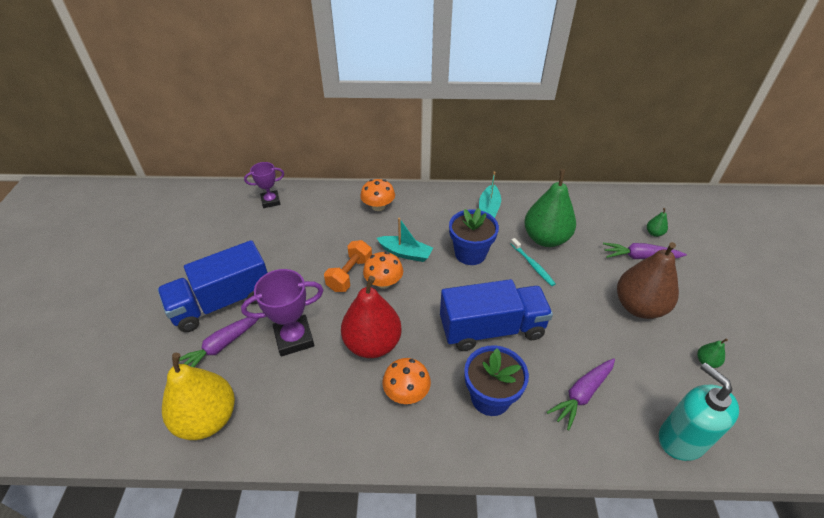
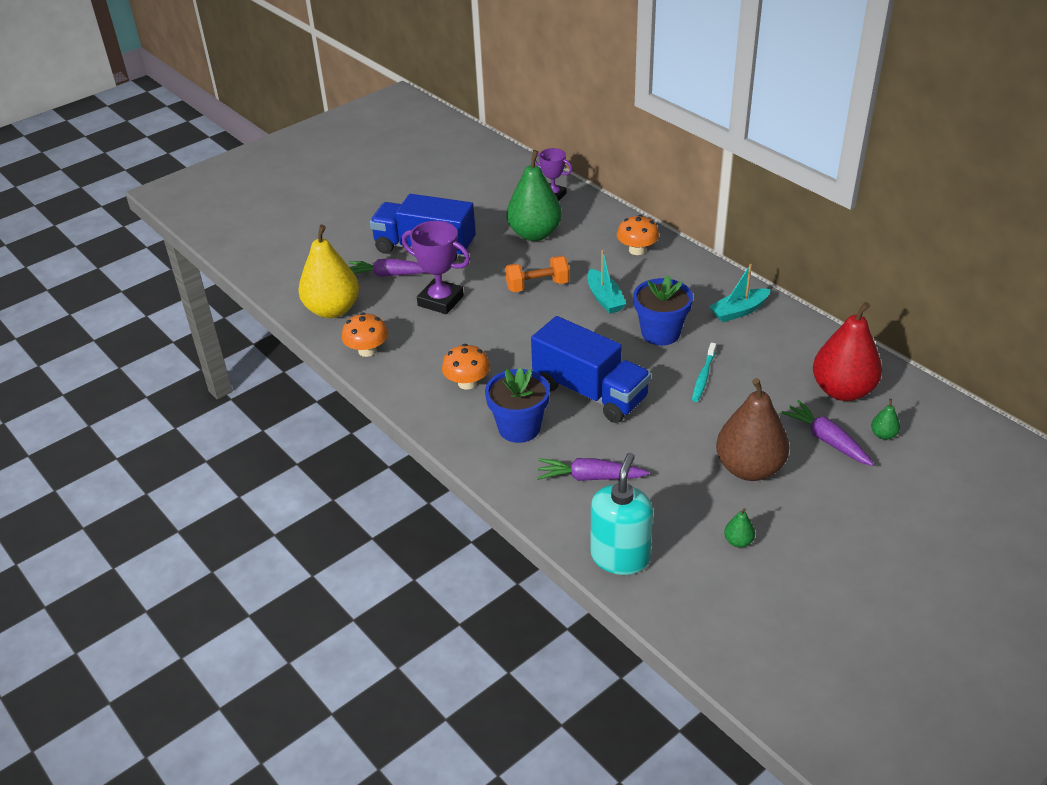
camera: 50 degrees right, 5 degrees down
red pear [341,276,402,358] -> red pear moved to [813,302,882,401]
orange mushroom [363,252,403,289] -> orange mushroom moved to [342,313,388,357]
green pear [524,169,576,247] -> green pear moved to [507,150,562,241]

